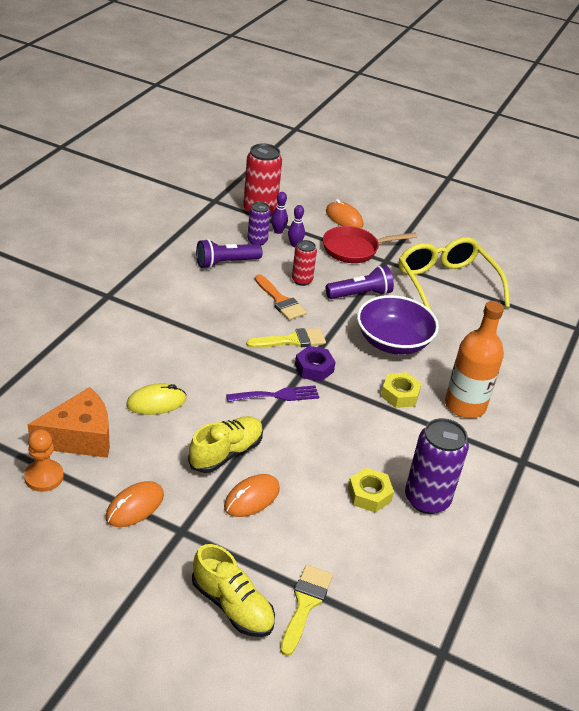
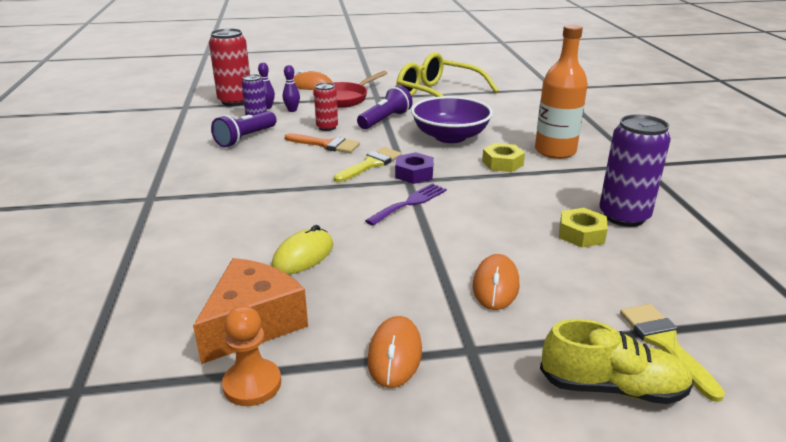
camera: 30 degrees left, 10 degrees down
yellow shoe [188,416,263,473] -> none

